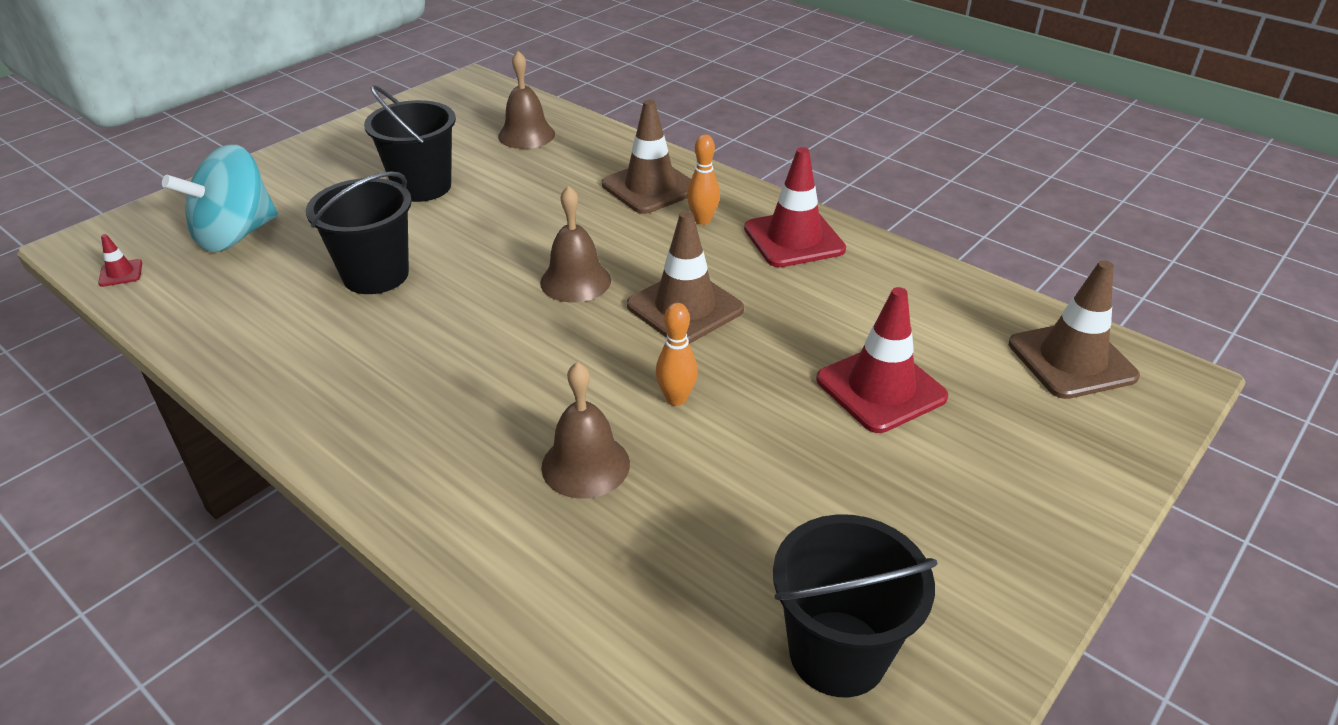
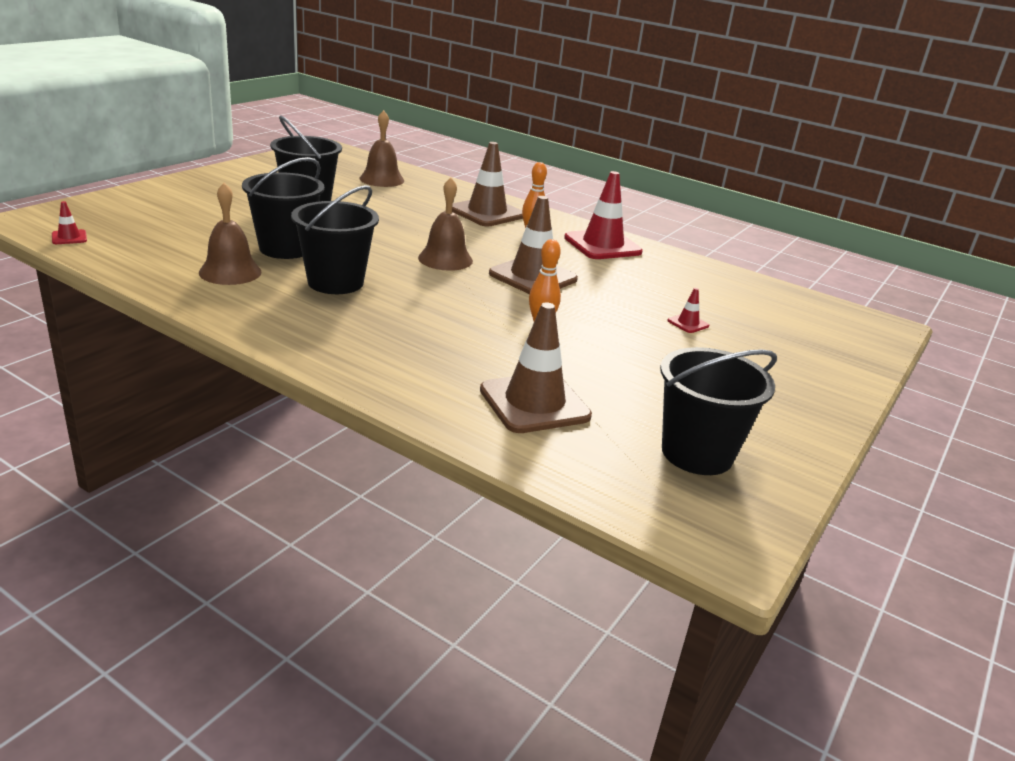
camera: 10 degrees left, 10 degrees down
turquoise spinning top [162,144,278,252] -> none
brown bell [541,362,630,499] -> brown bell moved to [199,183,262,285]
red traffic cone [816,287,948,433] -> red traffic cone [667,288,709,333], size x0.43
brown traffic cone [1009,260,1140,399] -> brown traffic cone moved to [480,302,592,433]
none -> black bucket [291,185,379,294]

